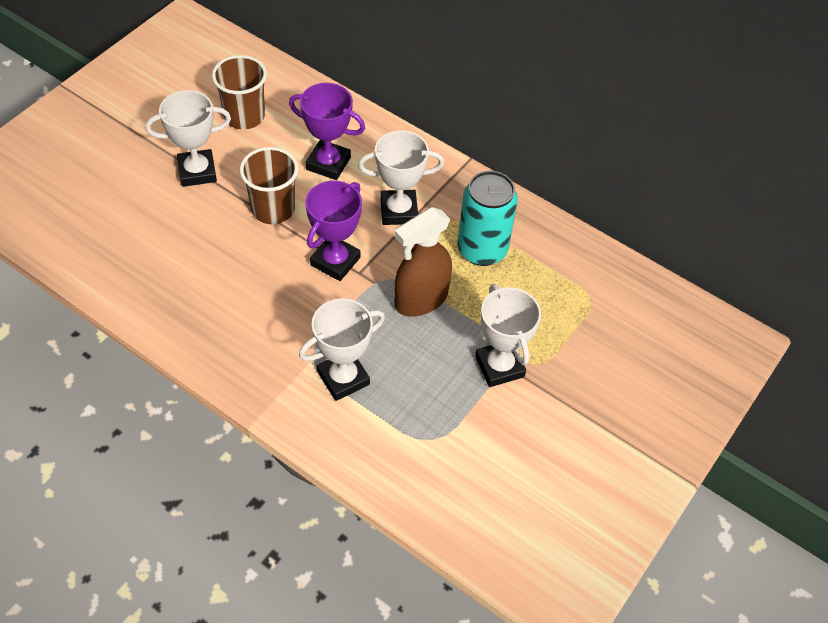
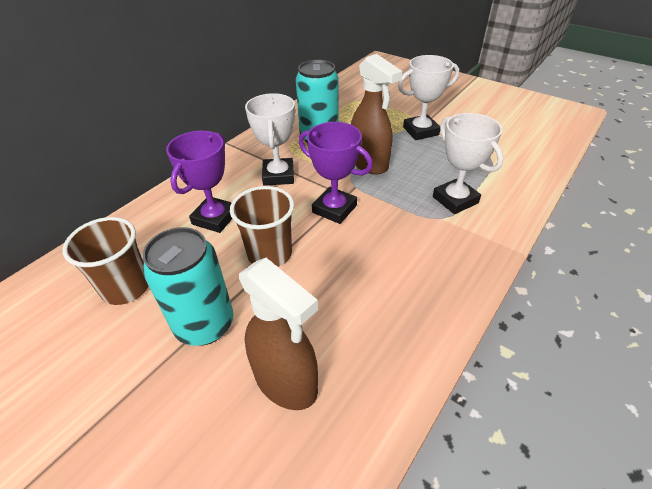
camera: 85 degrees left, 10 degrees down
white trophy [146,90,231,187] -> turquoise can [143,227,233,346]
none -> brown spray bottle [239,258,318,410]

